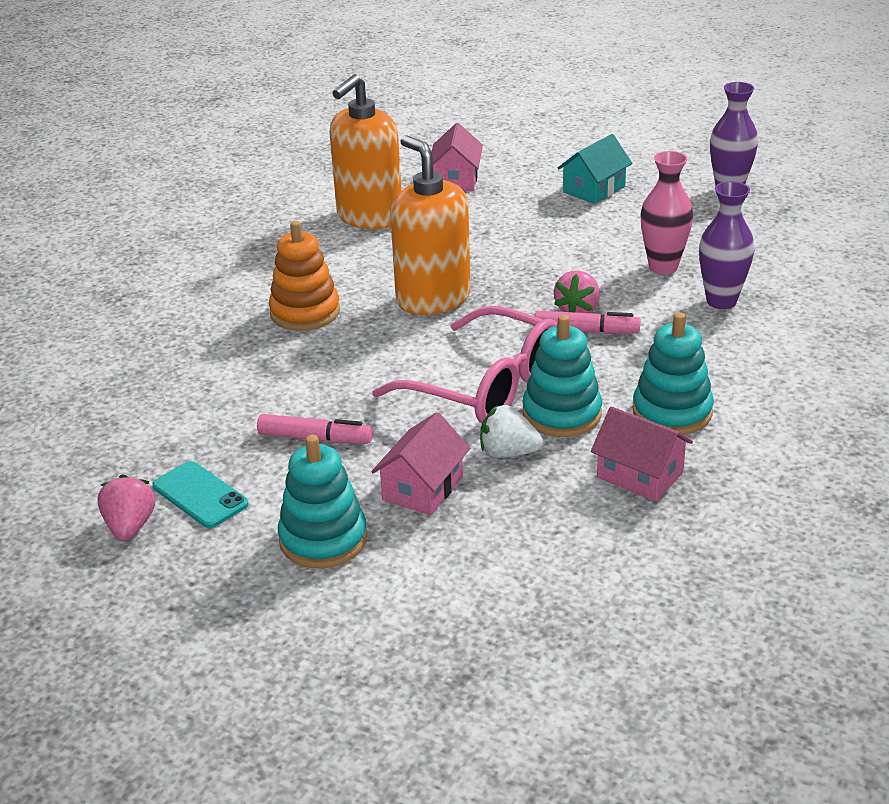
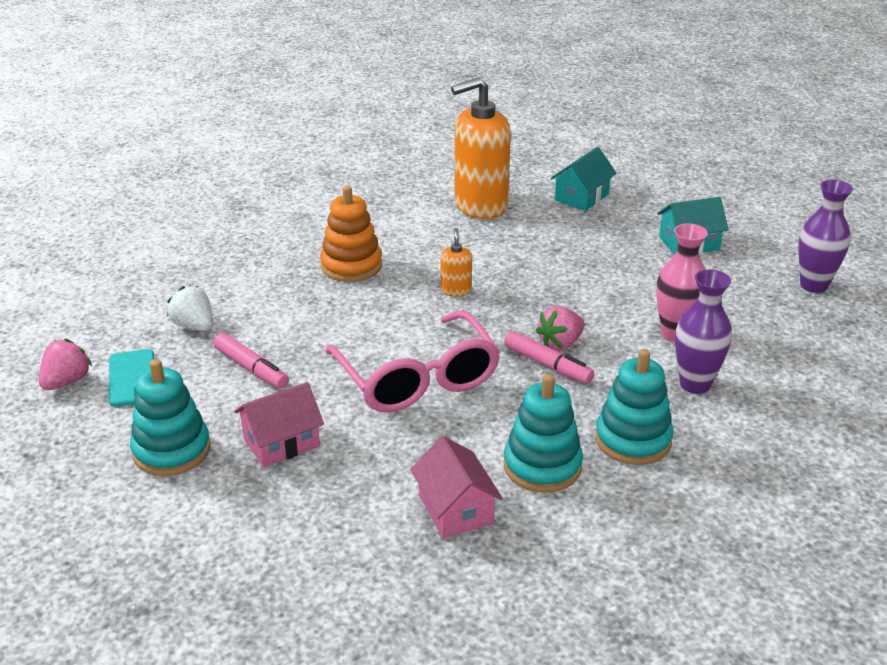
camera: 30 degrees right, 0 degrees up
orange soap dispenser [390,135,471,315] -> orange soap dispenser [441,228,472,297], size x0.43
pink house [431,123,483,191] -> turquoise house [550,147,616,211]
white strawberry [480,405,543,458] -> white strawberry moved to [167,286,213,331]
turquoise stacking toy [522,315,602,437] -> turquoise stacking toy moved to [595,349,674,465]

